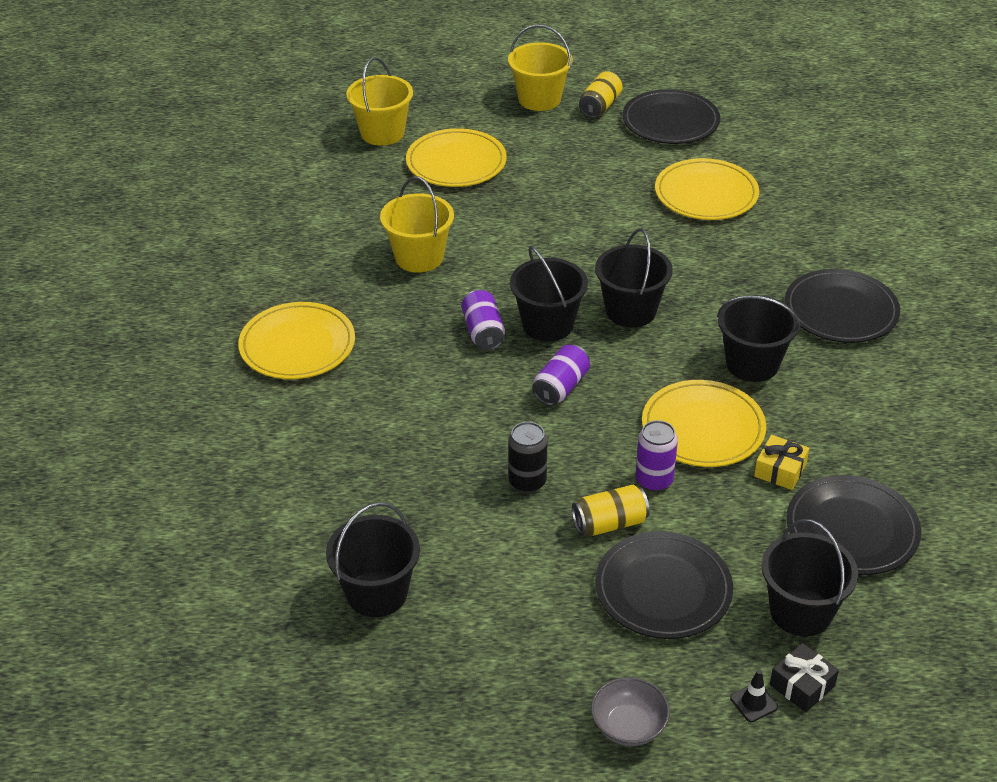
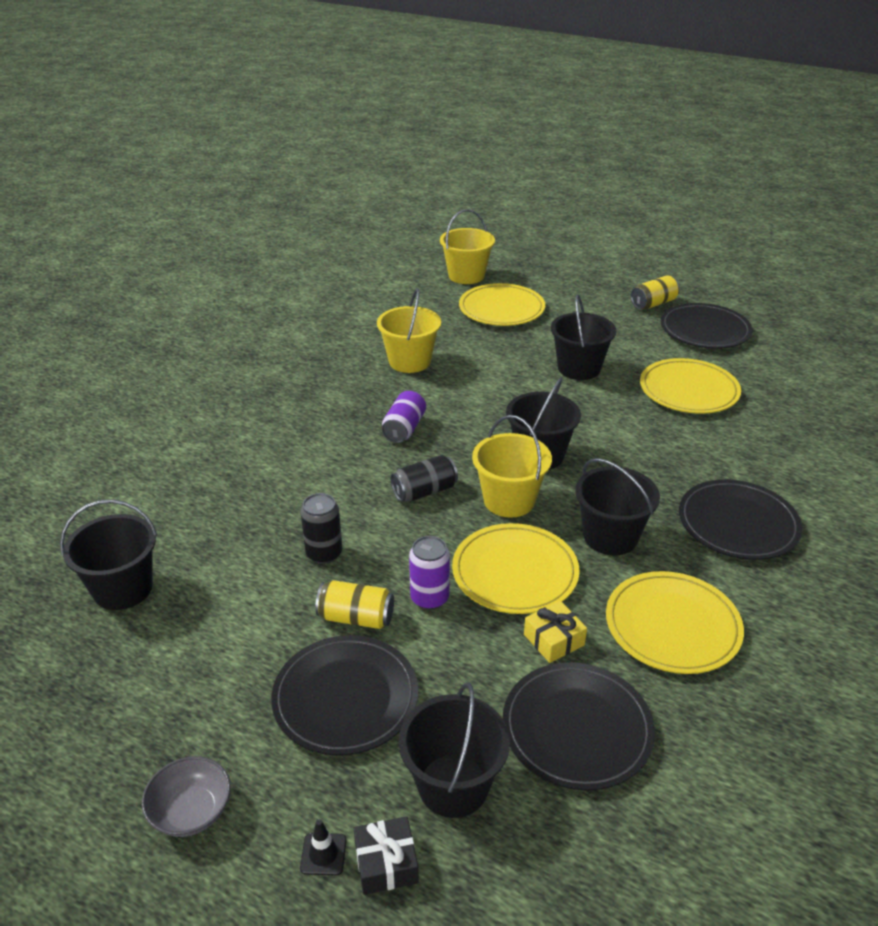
camera: 30 degrees right, 5 degrees down
yellow plate [238,302,355,379] -> yellow plate moved to [606,571,744,674]
yellow bucket [508,24,573,111] -> yellow bucket moved to [472,415,552,518]
black bucket [510,246,588,342] -> black bucket moved to [551,294,617,380]
purple can [532,344,590,406] -> black can [390,455,458,502]

